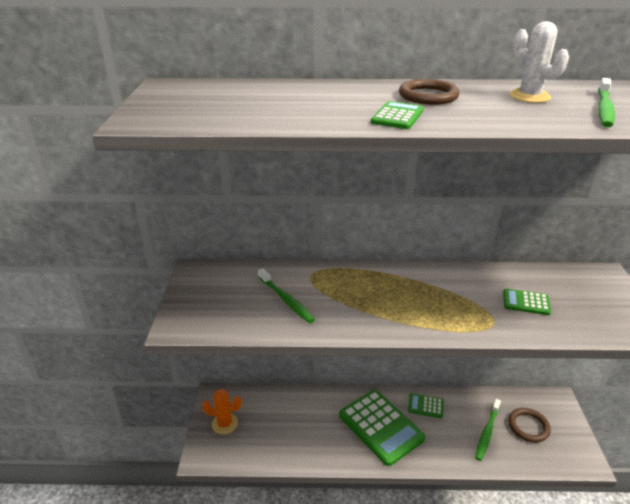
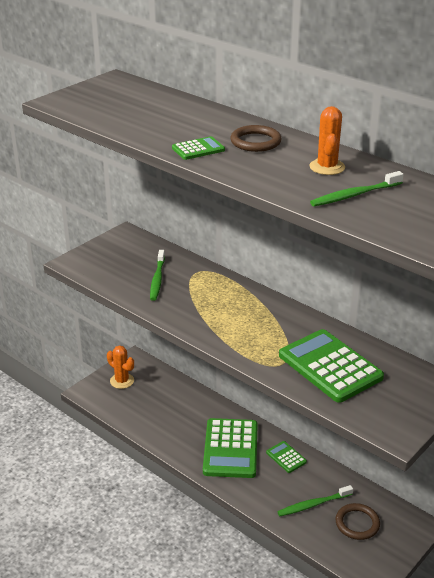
camera: 40 degrees right, 0 degrees up
green calculator [503,289,551,315] -> green calculator [279,329,384,403], size x2.13
white cactus [510,21,569,103] -> orange cactus [309,106,345,175]

